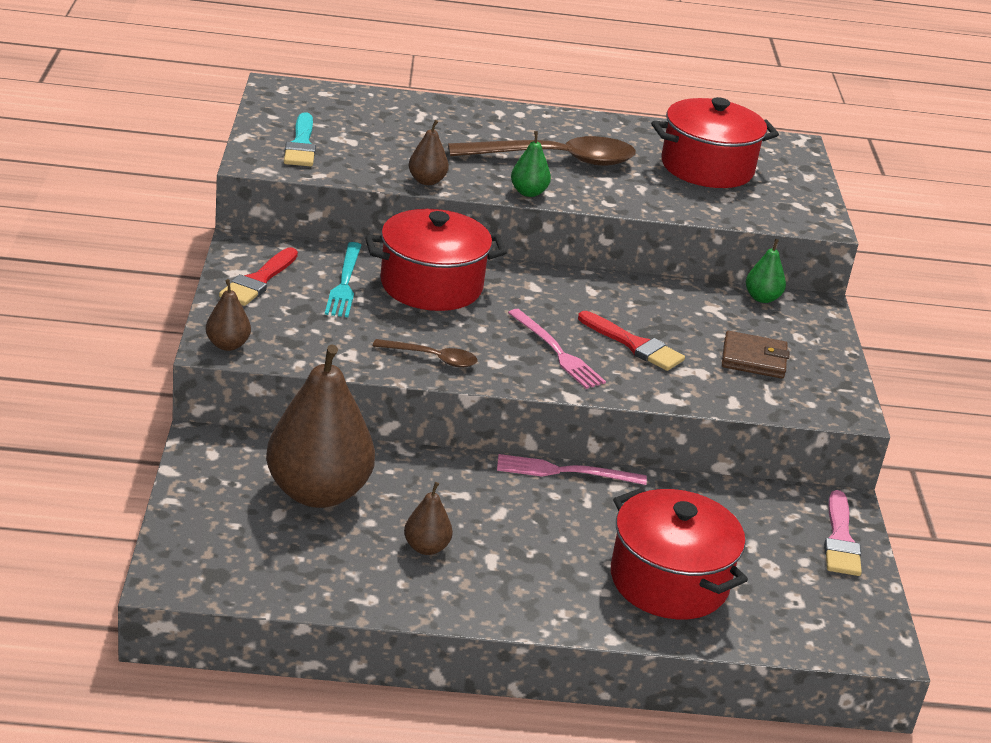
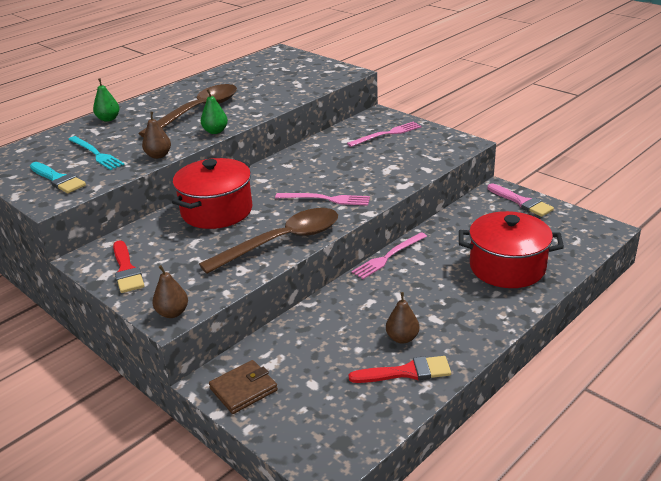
camera: 40 degrees left, 0 degrees up
brown pear [266,344,375,508] -> none
turquoise fork [325,242,361,317] -> turquoise fork moved to [68,136,125,170]
brown spoon [373,339,477,368] -> brown spoon [199,208,338,274], size x2.04
red brush [578,311,685,371] -> red brush moved to [349,356,451,383]
red pot [651,97,779,188] -> none
brown wallet [722,331,790,379] -> brown wallet moved to [209,360,278,414]
green pear [746,239,786,303] -> green pear moved to [93,78,120,122]
none -> pink fork [347,121,421,147]

